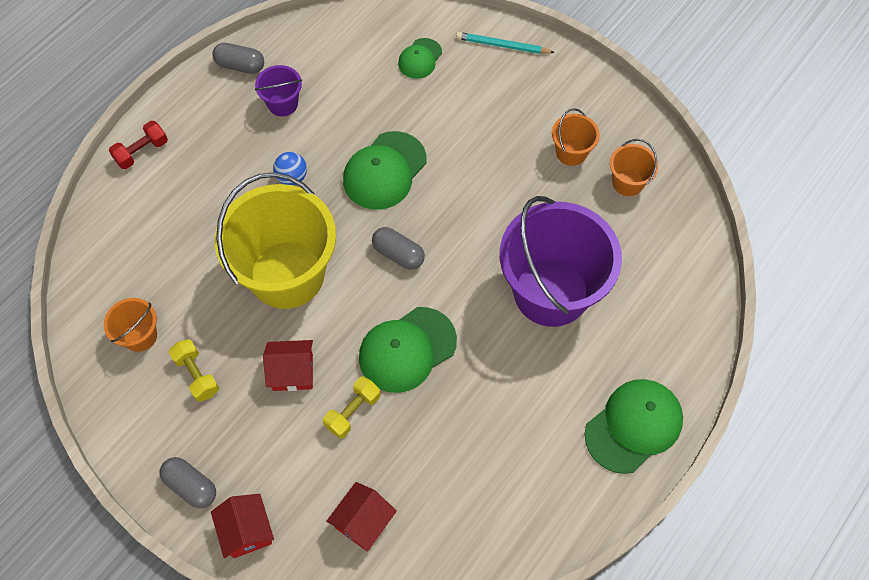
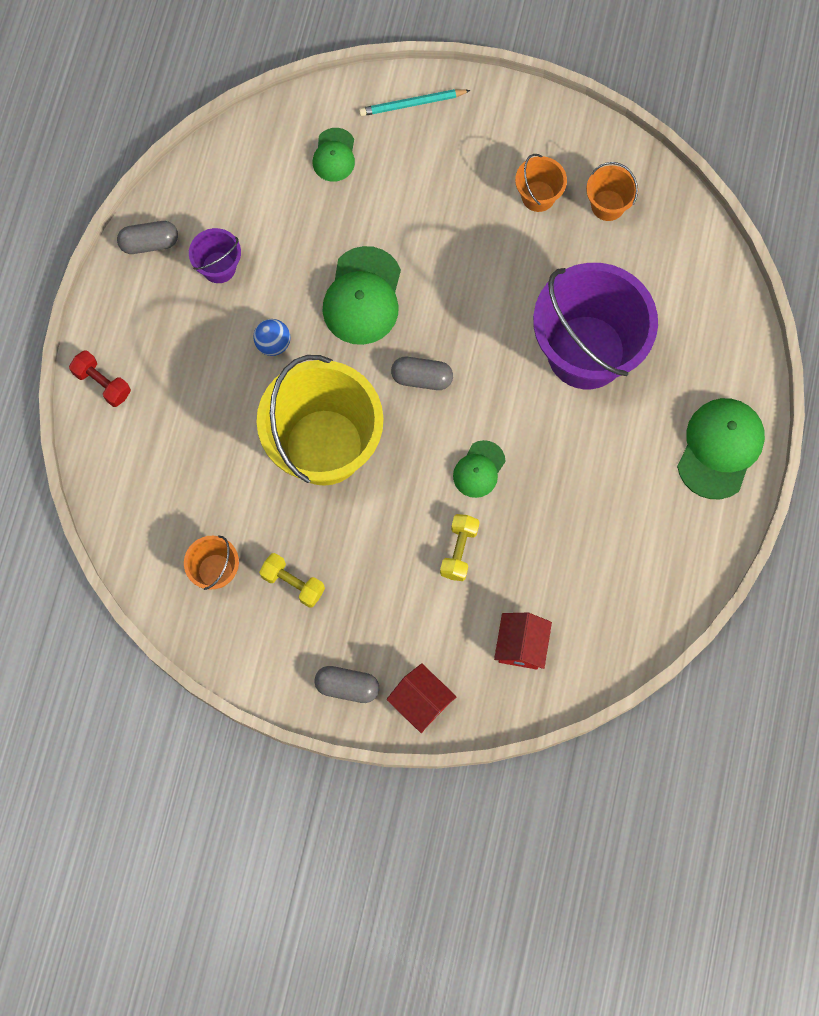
camera: 25 degrees left, 10 degrees up
red dumbbell [109,121,168,169] -> red dumbbell turned 75 degrees counterclockwise [69,350,131,407]
red house [263,340,313,391] -> none
green cap [359,307,457,393] -> green cap [453,440,506,498], size x0.57

